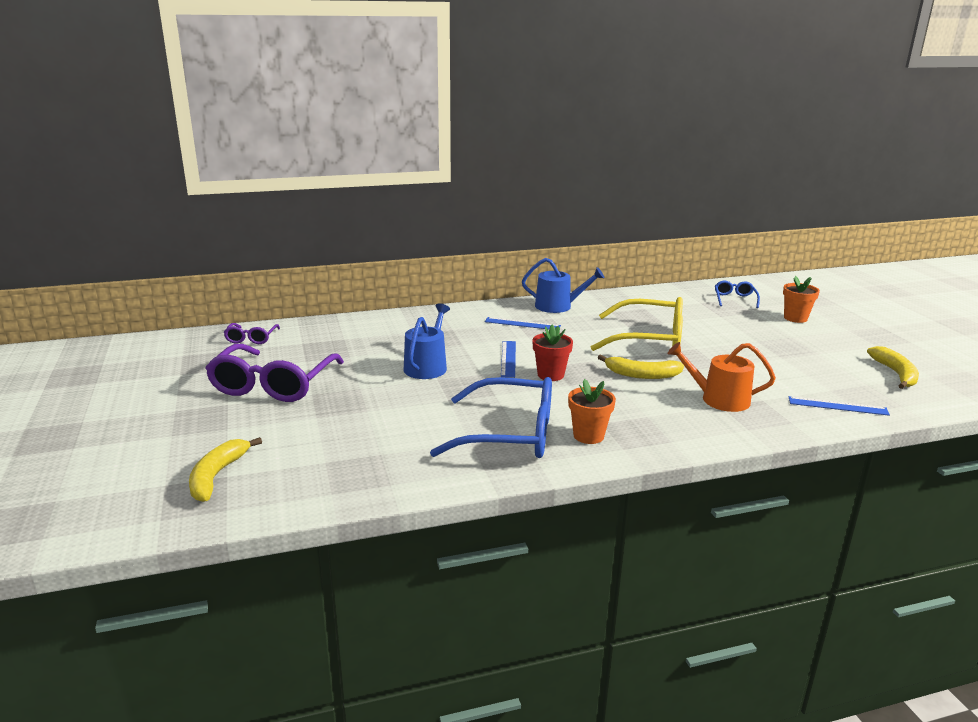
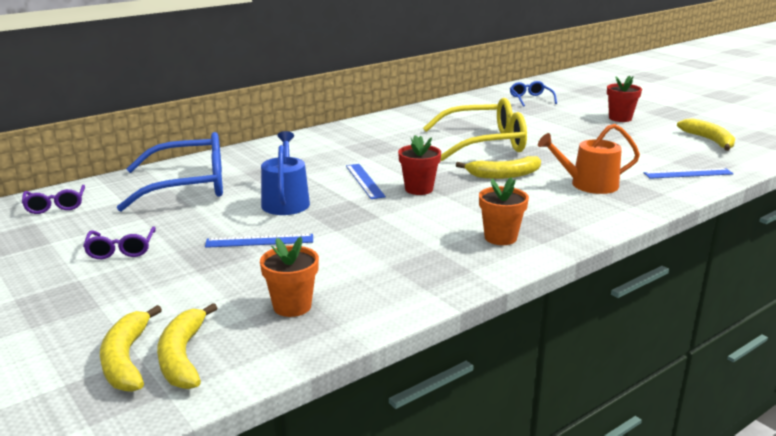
camera: 20 degrees left, 0 degrees up
purple glasses [205,344,344,402] -> purple glasses [83,226,156,259], size x0.48
blue glasses [430,377,552,458] -> blue glasses moved to [117,132,223,211]
blue ruler [485,317,561,329] -> blue ruler moved to [205,234,313,248]
blue watering can [522,258,604,313] -> none
orange flower pot [783,276,820,323] -> orange flower pot moved to [260,237,319,317]
none -> yellow banana [157,303,217,389]
none -> red flower pot [607,76,642,122]

